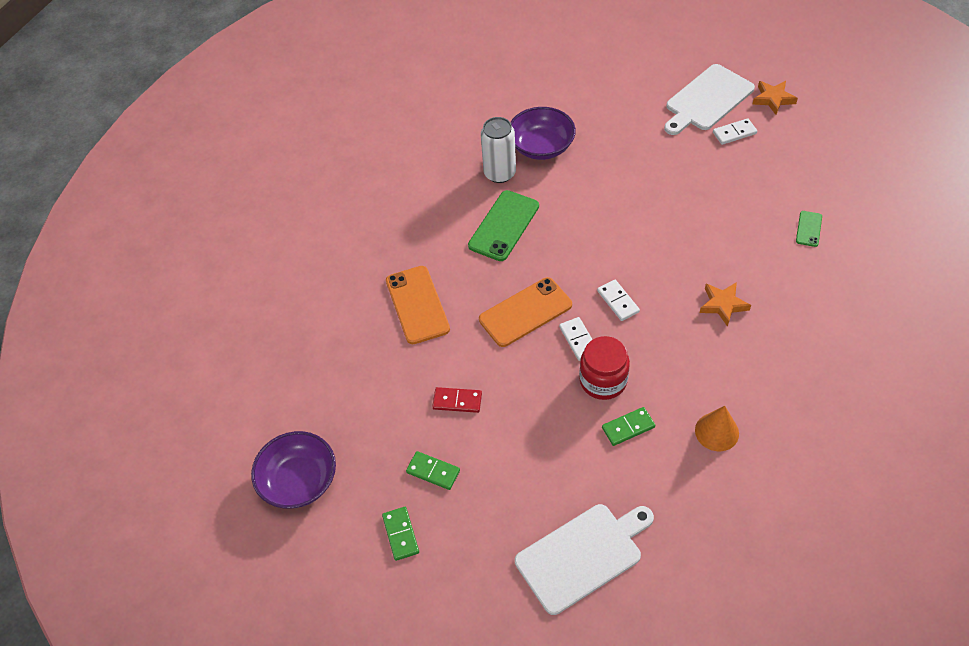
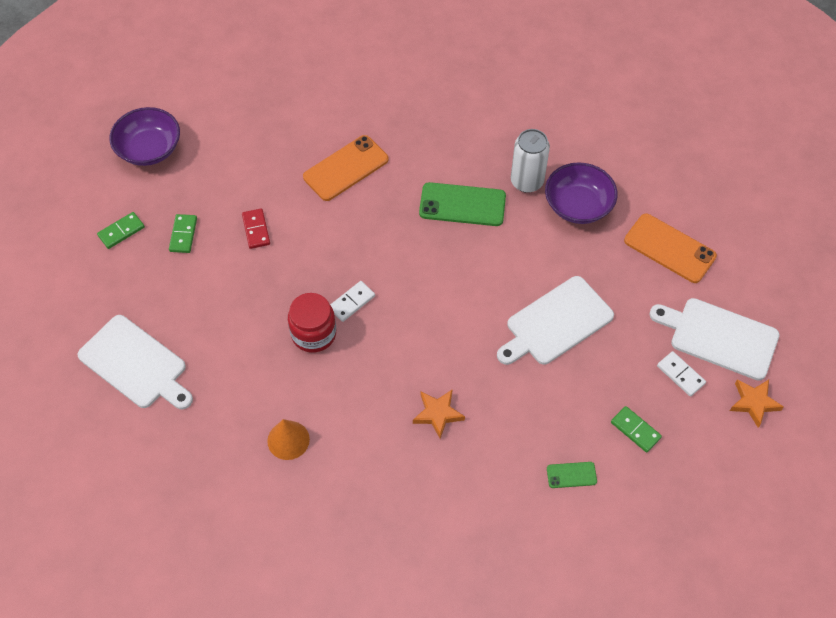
camera: 65 degrees right, 5 degrees up
orange phone [479,277,572,347] -> orange phone moved to [624,214,717,283]
white domino [597,280,640,321] -> none
green domino [602,407,655,446] -> green domino moved to [611,406,662,452]
none -> white cutting board [497,276,614,365]

